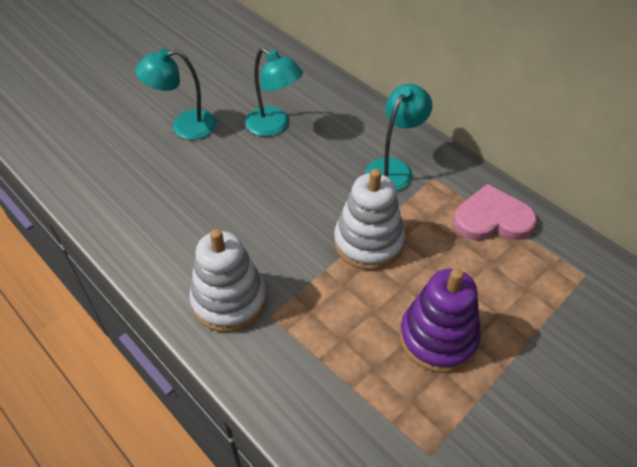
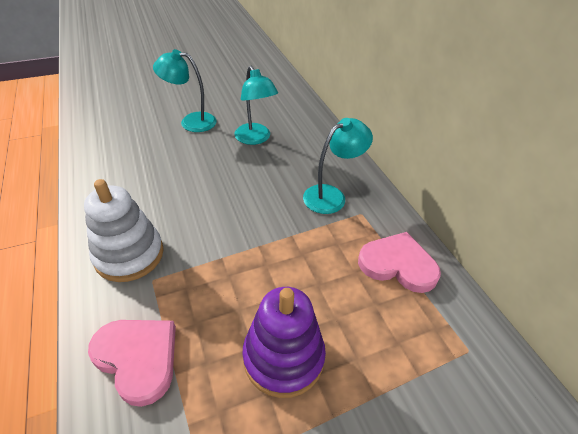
camera: 20 degrees right, 5 degrees down
white stacking toy [334,169,405,270] -> none
none -> pink heart [88,320,176,407]

